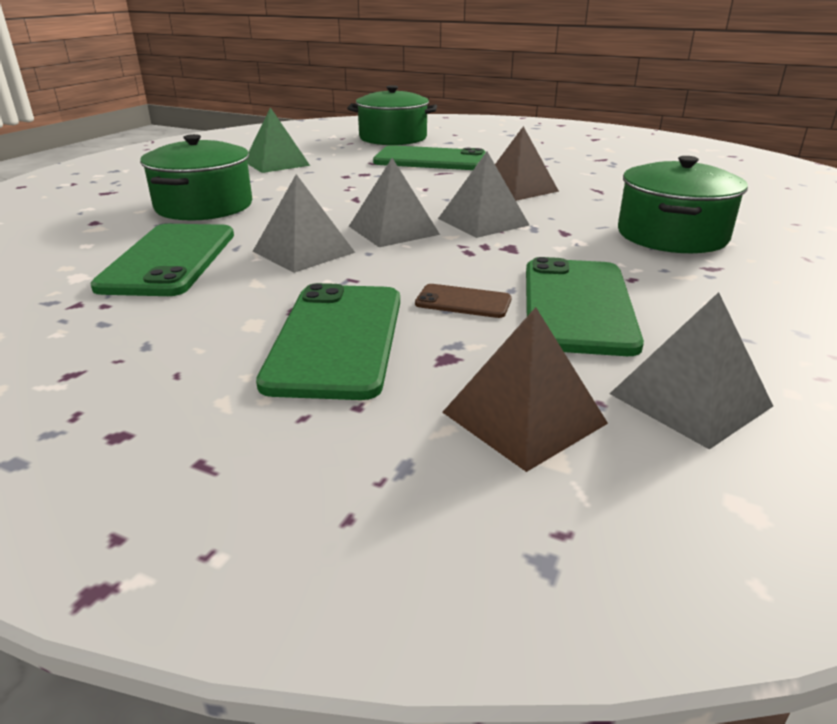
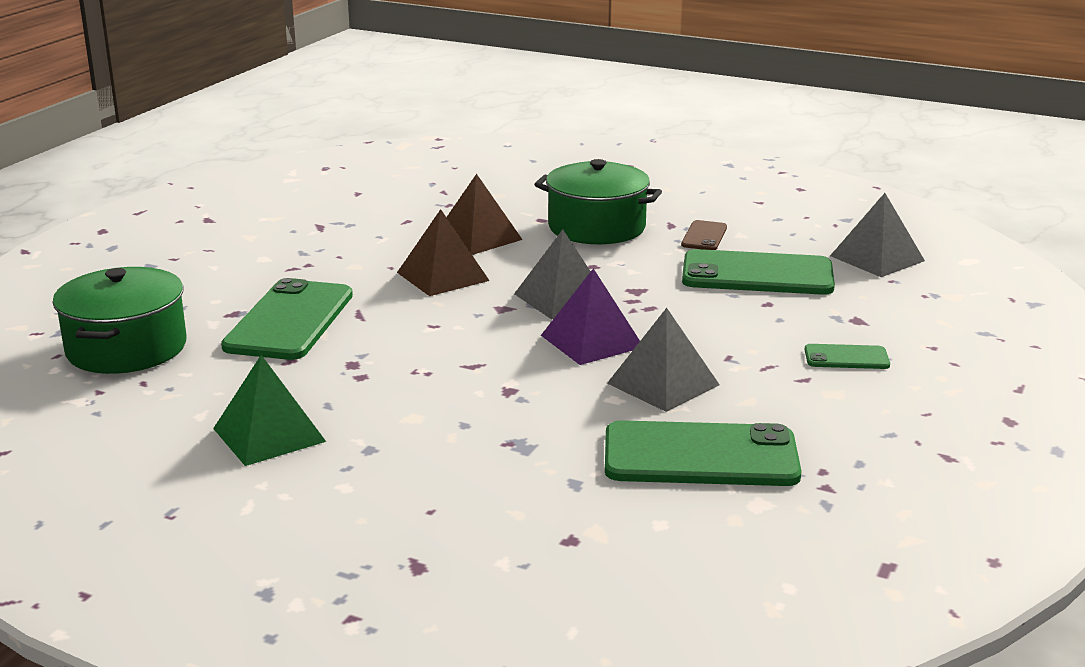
camera: 90 degrees left, 5 degrees down
green pot [140,134,252,221] -> none
green phone [256,283,400,400] -> green phone [805,344,890,369], size x0.48
grey pyramid [349,158,440,247] -> purple pyramid [541,268,640,365]
brown phone [415,284,512,318] -> brown phone moved to [681,220,727,250]
brown pyramid [442,307,608,472] -> brown pyramid moved to [446,174,523,255]

